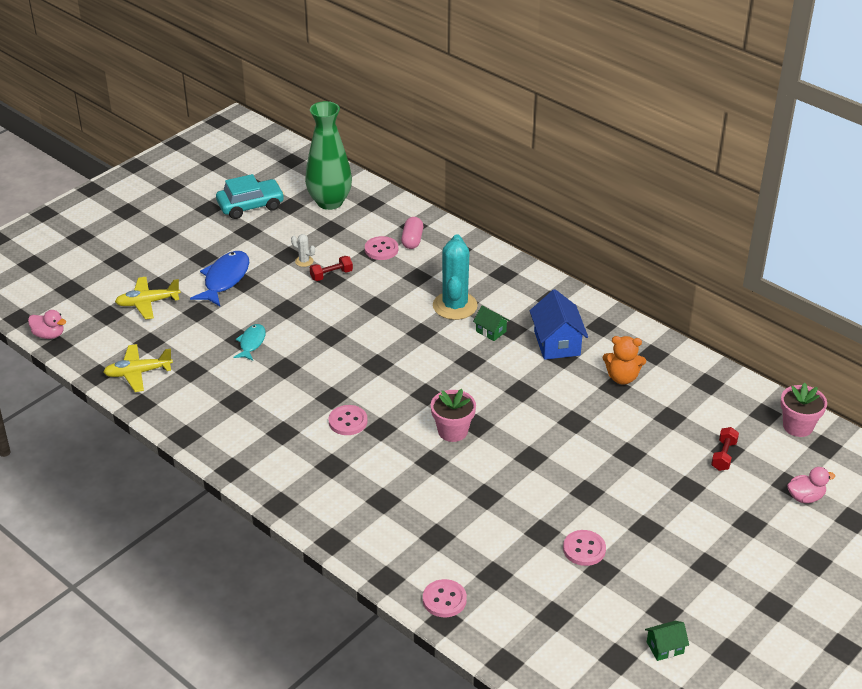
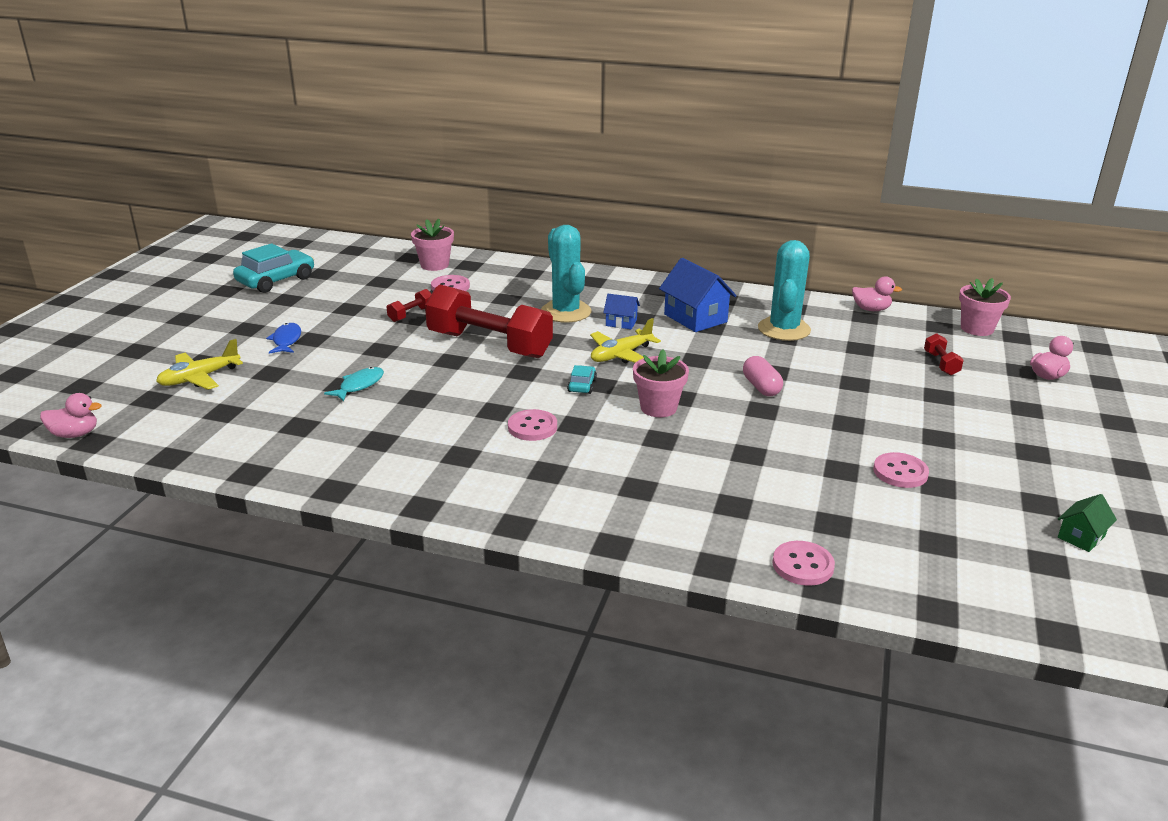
camera: 25 degrees left, 10 degrees down
yellow plane [103,344,173,392] -> yellow plane moved to [590,318,661,363]
blue fish [190,251,249,306] -> blue fish [266,323,301,354], size x0.60
turquoise fish [233,324,266,361] -> turquoise fish turned 45 degrees clockwise [324,367,384,402]
white cactus [291,234,315,267] -> none
green vase [305,101,352,210] -> none
pink capsule [401,217,423,249] -> pink capsule moved to [743,356,783,396]
green house [473,306,510,341] -> blue house [603,294,640,329]
orange teddy bear [603,336,646,385] -> turquoise cactus [758,240,811,341]
none -> pink flower pot [411,219,454,271]
none -> red dumbbell [425,285,553,358]
none -> turquoise car [567,365,597,394]
none -> pink duck [852,276,902,311]

